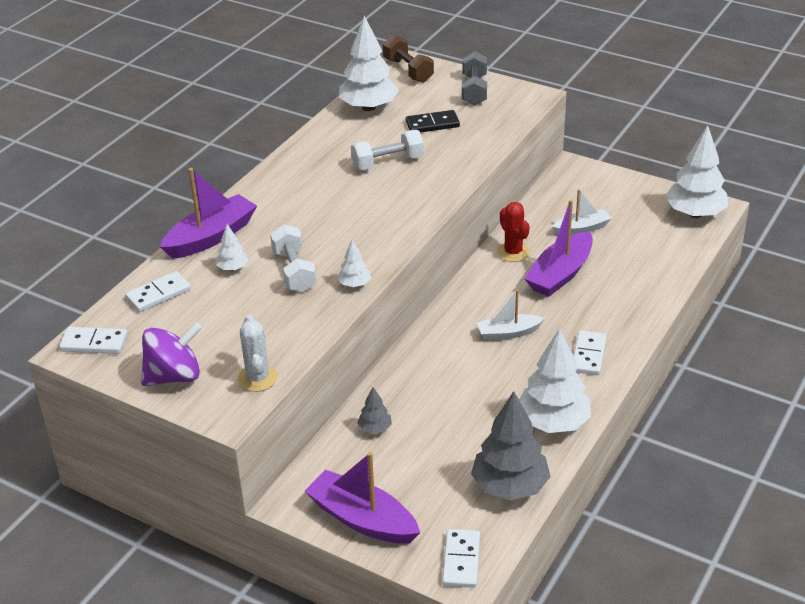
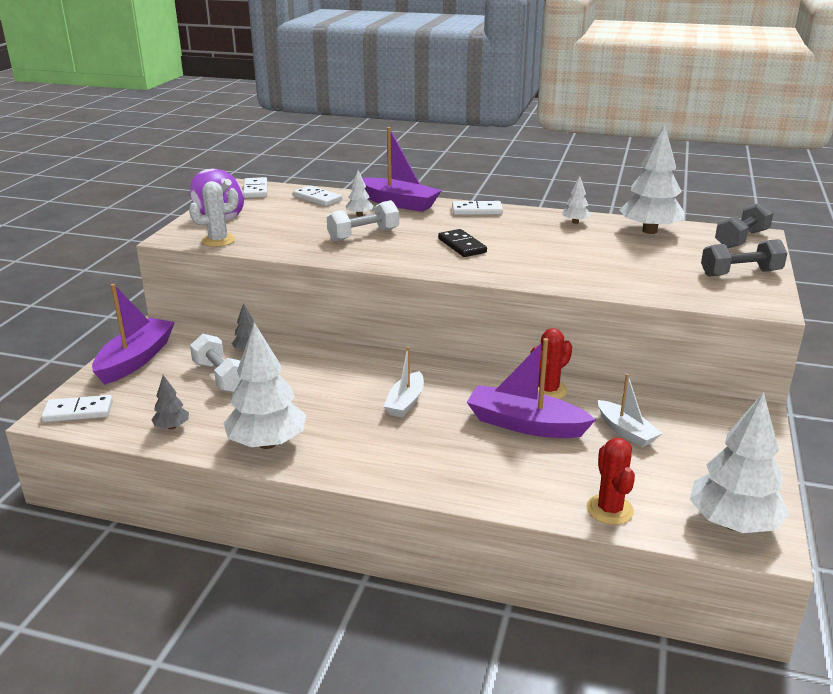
camera: 75 degrees right, 10 degrees down
white tree [337,240,371,287] -> white tree moved to [562,176,591,224]
white dumbbell [351,130,424,170] -> white dumbbell moved to [190,334,241,393]
brown dumbbell [383,35,434,83] -> grey dumbbell [715,202,774,248]
black domino [406,110,460,133] -> black domino moved to [438,229,487,257]
grey tree [471,391,551,500] -> grey tree [151,375,189,430], size x0.46
white boat [477,290,545,340] -> white boat turned 135 degrees counterclockwise [384,347,424,417]
white domino [574,330,607,375] -> white domino moved to [452,201,503,215]
none -> red cactus [586,438,635,525]

